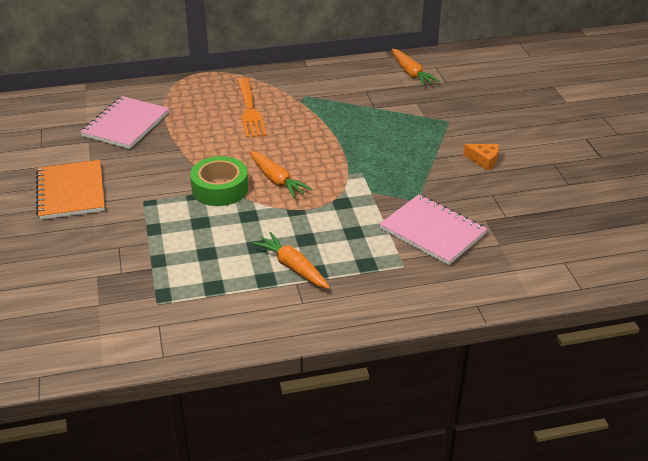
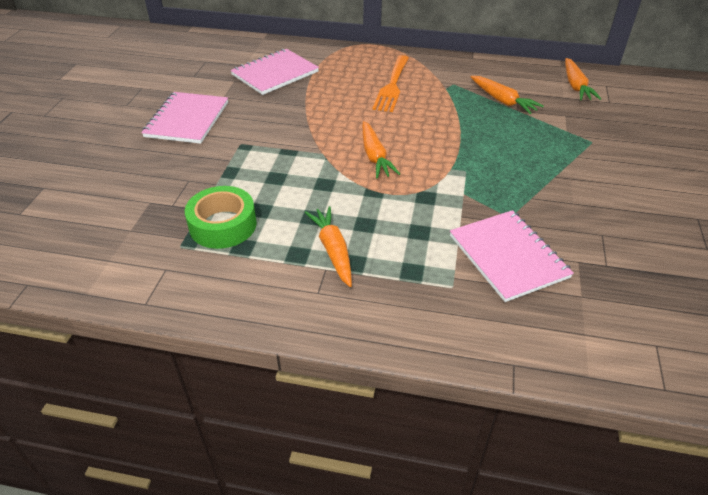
camera: 25 degrees right, 5 degrees up
orange notebook [36,160,105,220] -> pink notebook [141,92,228,144]
green tape [190,156,248,206] -> green tape moved to [185,186,257,249]
orange cheese [463,144,499,171] -> none
none -> orange carrot [471,76,544,114]

